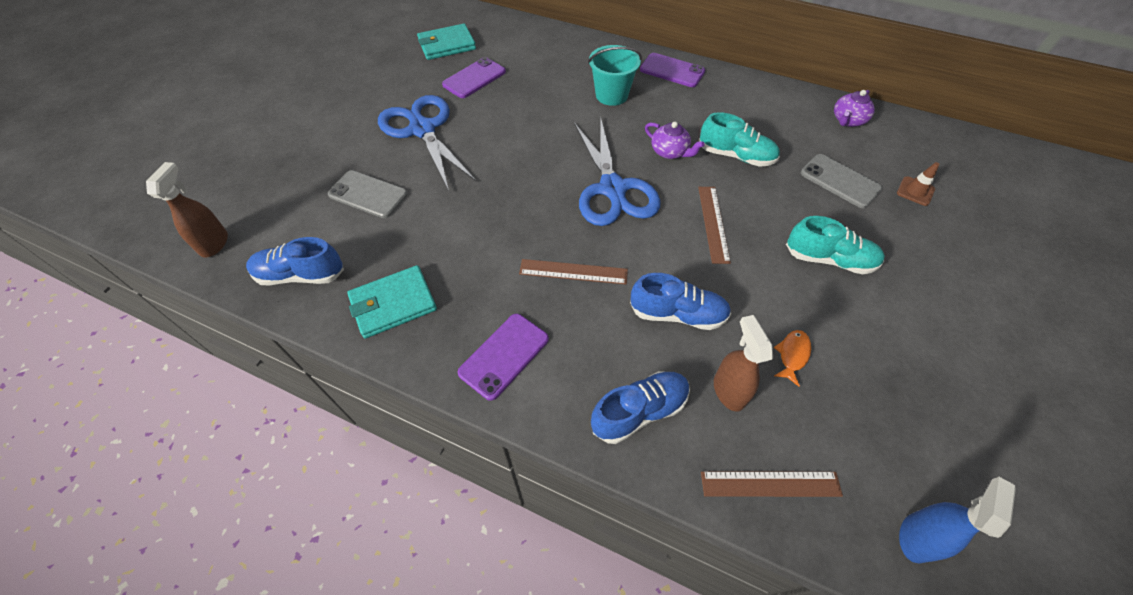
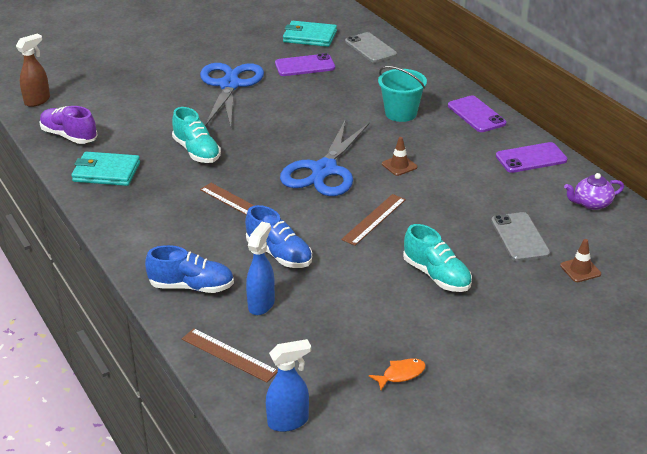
camera: 35 degrees right, 20 degrees down
blue shoe [246,237,344,285] -> purple shoe [39,106,98,144]
grey phone [328,170,408,218] -> grey phone moved to [345,32,397,63]
purple phone [458,314,549,401] -> purple phone moved to [496,142,568,173]
purple teapot [645,122,705,159] -> brown traffic cone [382,137,417,176]
turquoise shoe [699,112,780,167] -> turquoise shoe moved to [172,107,221,163]
brown spray bottle [714,315,773,412] -> blue spray bottle [246,222,275,315]
orange fish [774,330,811,387] -> orange fish moved to [369,359,426,390]

